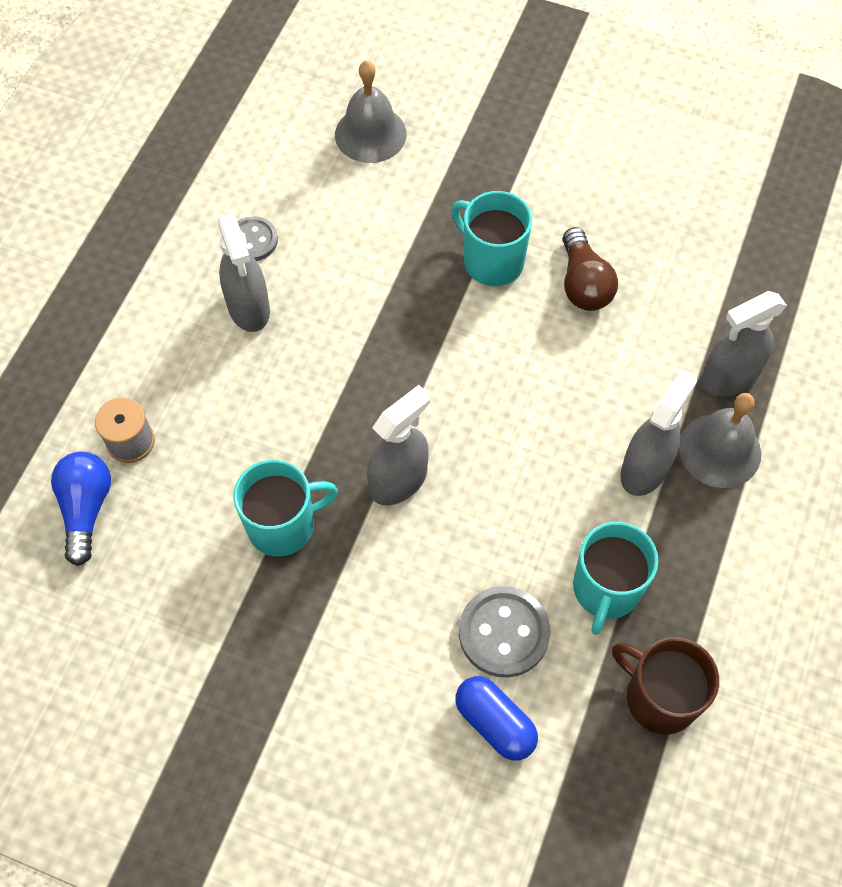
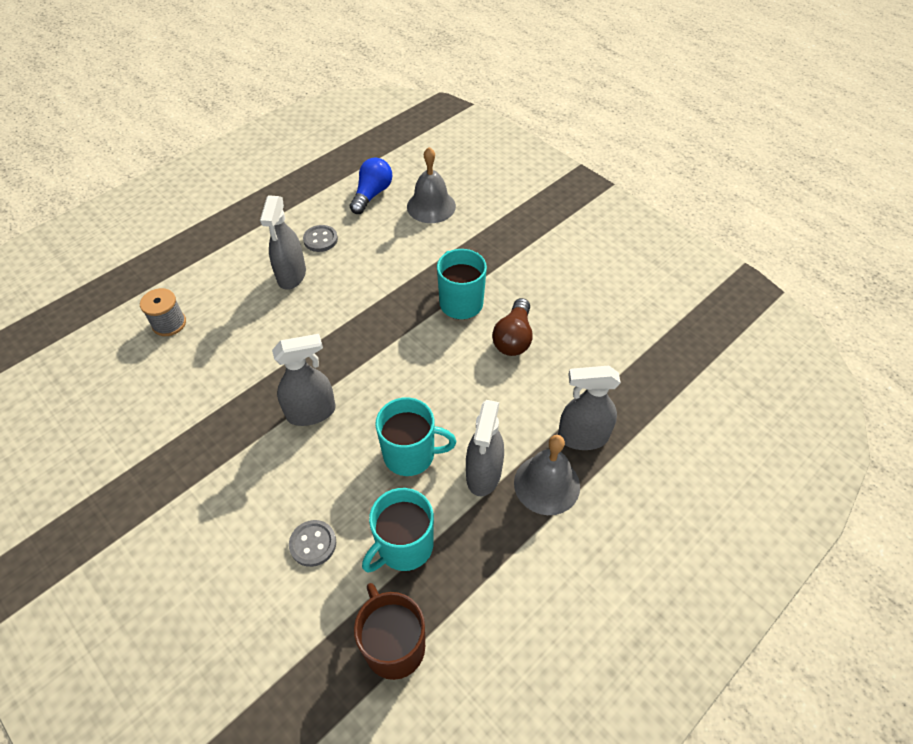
camera: 25 degrees right, 10 degrees down
blue light bulb [51,452,111,566] -> blue light bulb moved to [350,158,392,214]
turquoise mug [233,459,338,556] -> turquoise mug moved to [375,397,456,476]
blue capsule [455,676,538,761] -> none
grey button [459,586,550,678] -> grey button [289,520,336,567], size x0.64
grey spray bottle [620,369,697,496] -> grey spray bottle turned 135 degrees clockwise [466,400,504,496]

